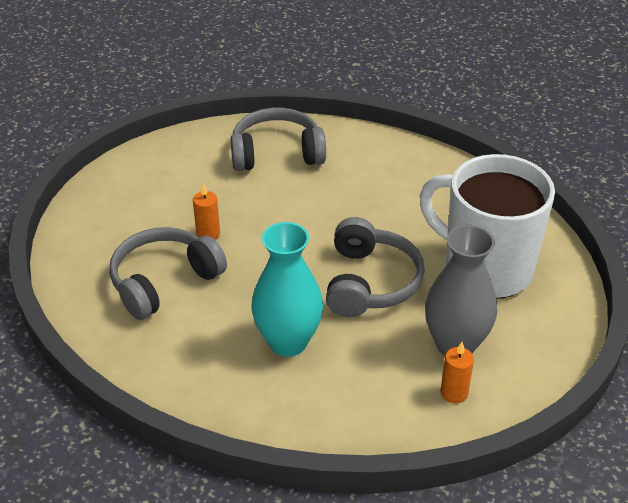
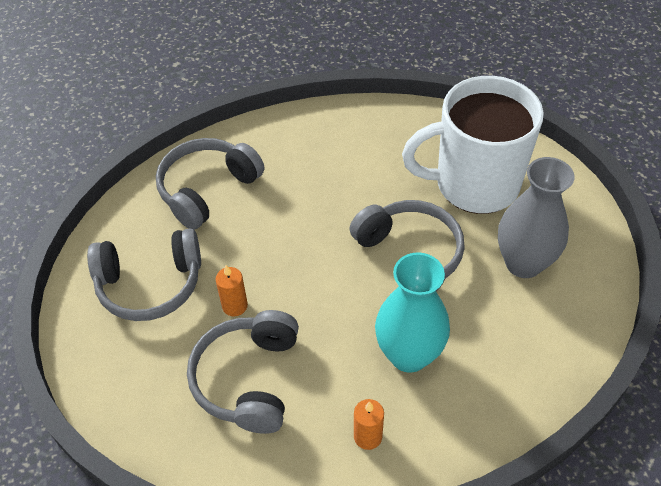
camera: 40 degrees left, 10 degrees up
orange candle [441,342,474,403] -> orange candle moved to [354,399,384,450]
none -> grey headphones [87,228,201,321]

